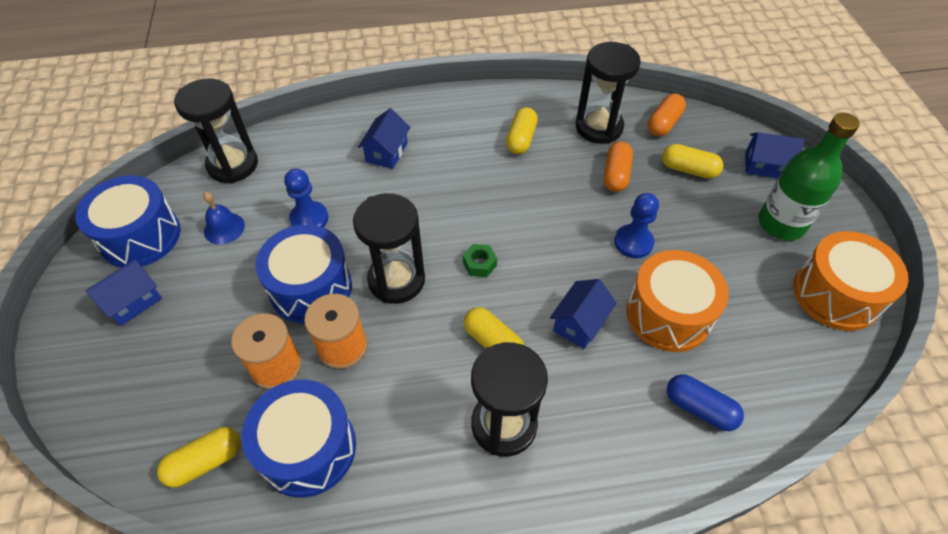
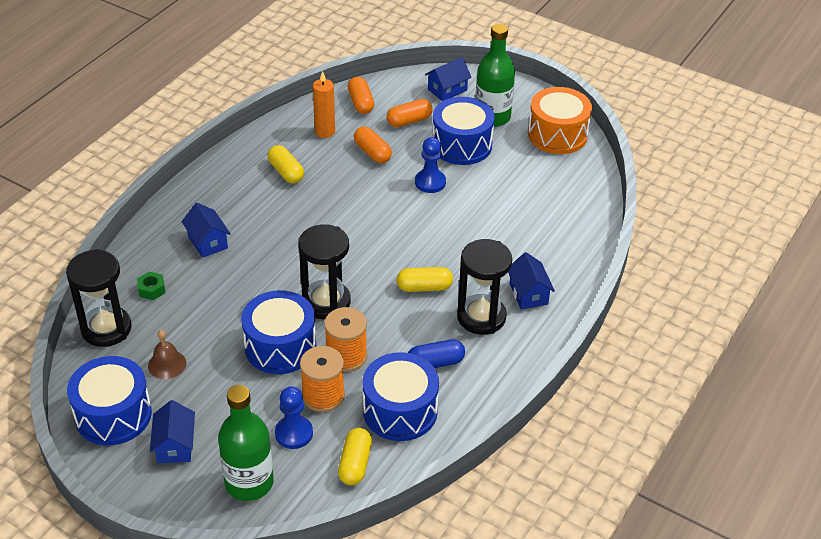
camera: 50 degrees left, 10 degrees down
blue bell [203,192,245,244] -> brown bell [148,330,186,379]
blue pawn [284,169,328,227] -> blue pawn moved to [275,386,313,449]
green nut [463,244,497,277] -> green nut moved to [137,271,165,300]
blue house [550,279,617,349] -> blue house moved to [508,252,555,309]
black hourglass [575,42,641,144] -> orange candle [313,71,335,138]
orange drum [626,250,729,352] -> none
yellow capsule [662,144,723,179] -> orange capsule [387,99,433,127]
blue capsule [667,374,744,431] -> blue capsule moved to [408,339,465,368]
none -> green bottle [218,385,274,501]
none -> blue drum [432,97,495,165]

